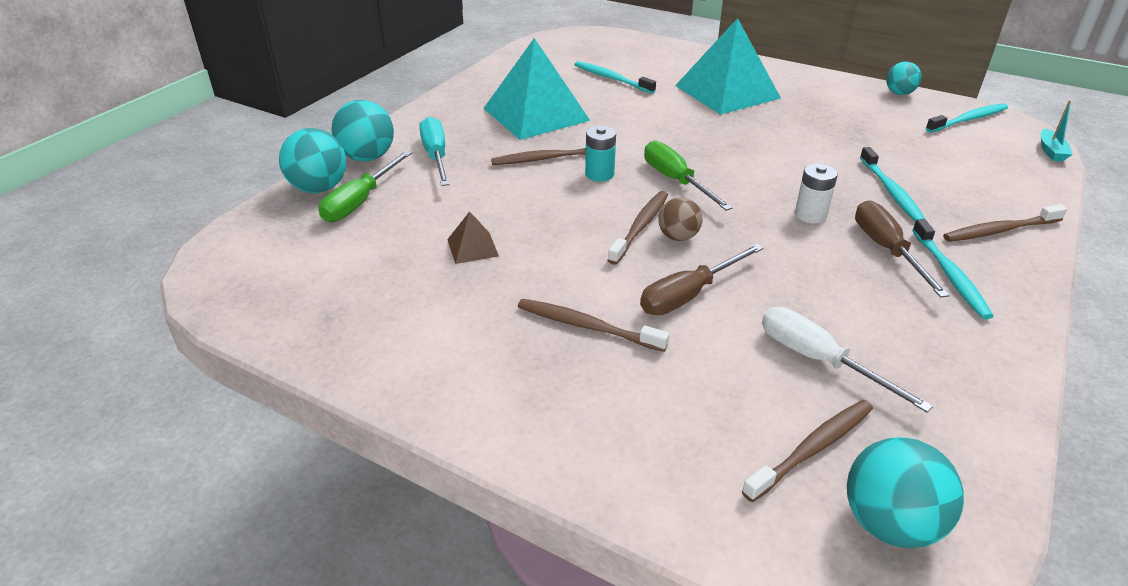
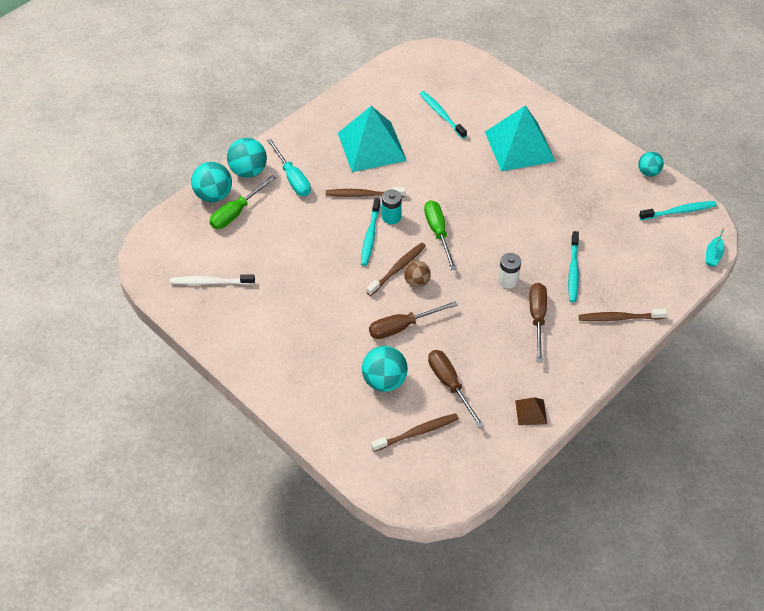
camera: 15 degrees right, 15 degrees up
turquoise screwdriver [419,117,449,186] -> turquoise screwdriver turned 150 degrees clockwise [267,139,311,196]
brown pyramid [447,211,499,264] -> brown pyramid moved to [515,397,547,425]
brown toothbrush [518,299,669,352] -> none
white screwdriver [762,307,933,412] -> brown screwdriver [428,350,485,428]
turquoise ball [847,437,964,548] -> turquoise ball moved to [362,346,408,392]
turquoise toothbrush [912,219,993,319] -> turquoise toothbrush moved to [361,198,381,266]
none -> white toothbrush [170,274,255,285]

